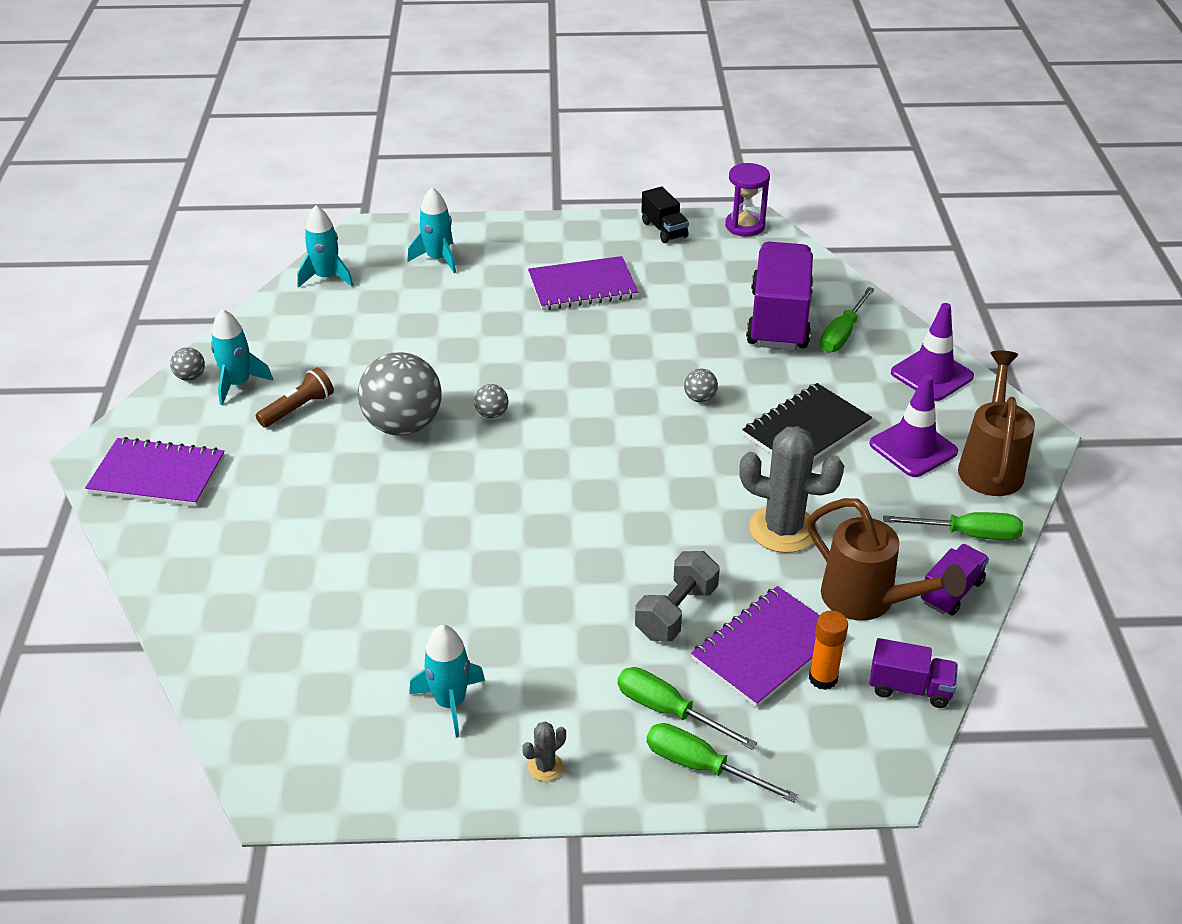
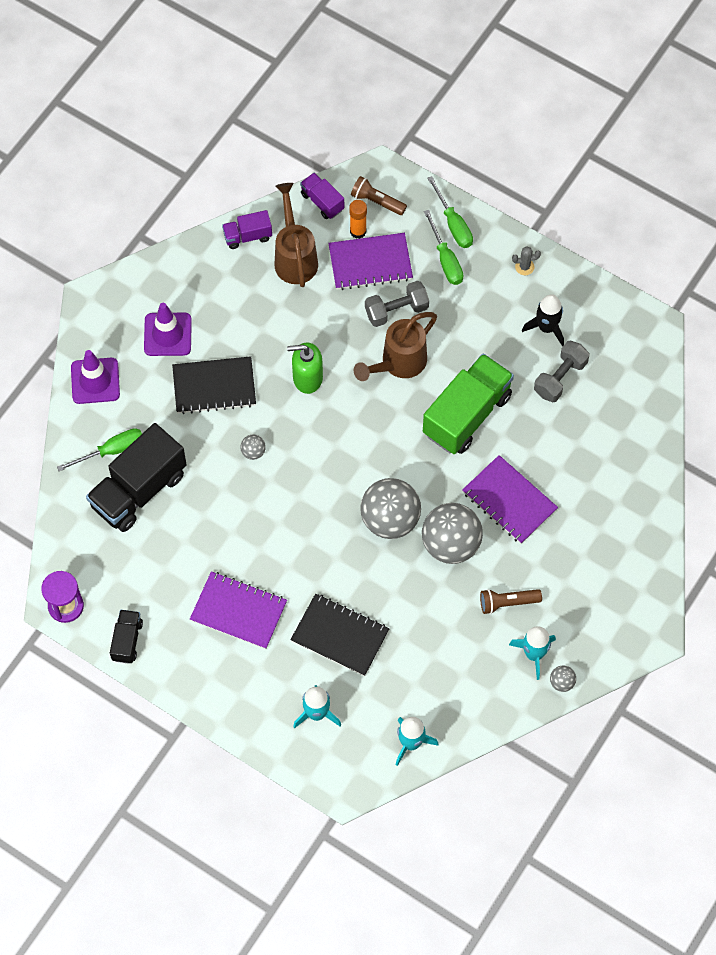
camera: 145 degrees left, 25 degrees up
purple notebook [85,437,225,507] -> purple notebook moved to [462,455,558,544]
turquoise rocket [409,625,485,738] -> black rocket [522,294,564,346]
grey ball [474,384,508,418] -> grey ball [360,478,421,539], size x2.37
grey cactus [739,426,844,553] -> none
purple truck [746,242,813,350] -> black truck [86,423,187,532]
green screwdriver [883,512,1023,541] -> none
brown watering can [958,350,1035,496] -> brown watering can moved to [354,312,437,381]
none -> green soap dispenser [287,342,323,394]
none -> black notebook [290,594,389,676]
none -> brown flashlight [351,176,407,215]
none -> green truck [423,354,514,454]
none -> grey dumbbell [534,341,589,402]

